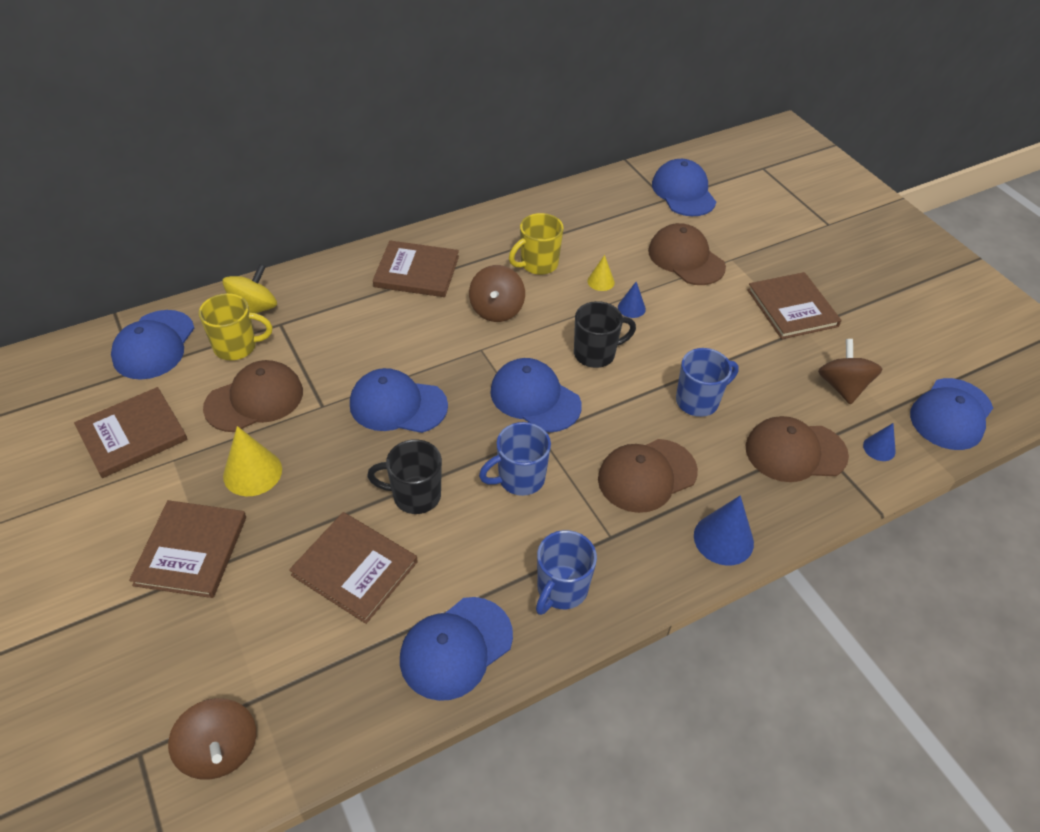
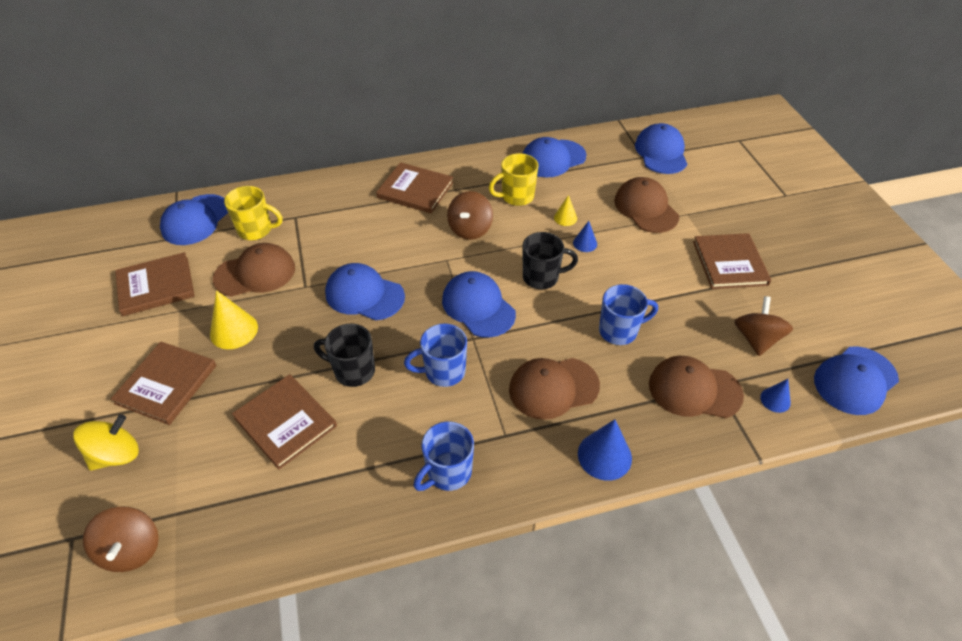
camera: 15 degrees right, 0 degrees up
yellow spinning top [222,264,277,314] -> yellow spinning top moved to [73,414,139,471]
blue cap [400,597,513,701] -> blue cap moved to [522,137,587,178]

